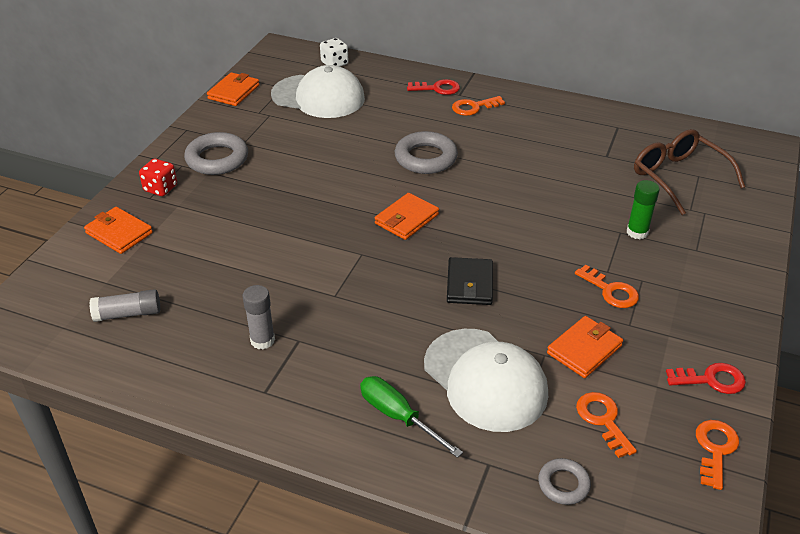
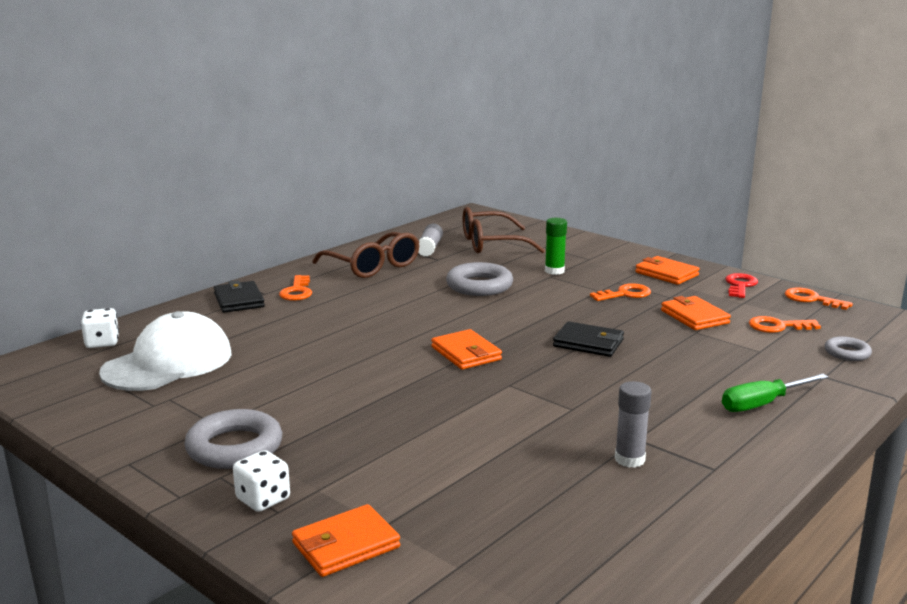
camera: 70 degrees left, 20 degrees down
grey glue stick [89,289,160,322] -> grey glue stick moved to [418,224,443,257]
red dice [139,159,177,196] -> white dice [233,450,290,512]
orange wallet [207,72,260,106] -> orange wallet moved to [635,256,700,285]
grey ring [395,131,458,174] -> grey ring moved to [446,262,513,296]
red key [407,79,460,95] -> black wallet [214,280,265,313]
white cap [424,329,548,432] -> none
none -> brown glasses [312,232,419,278]

